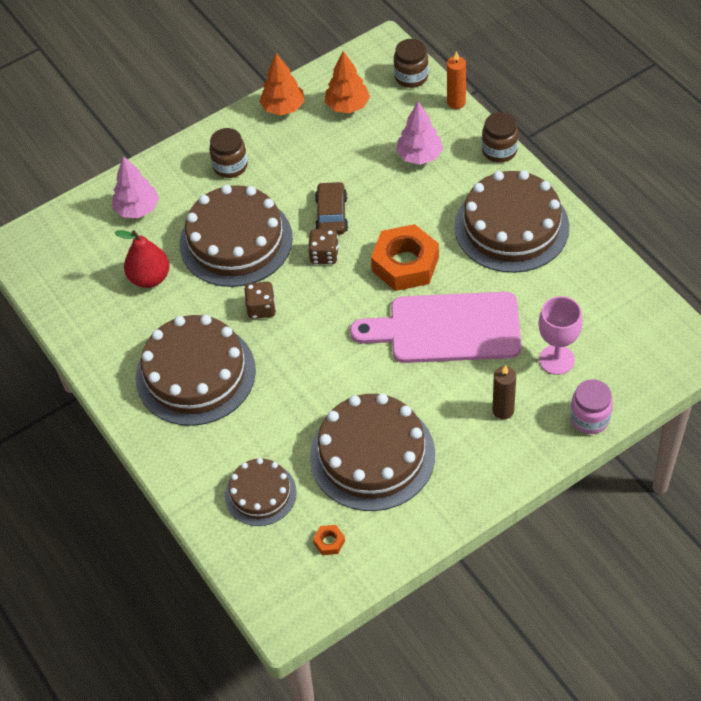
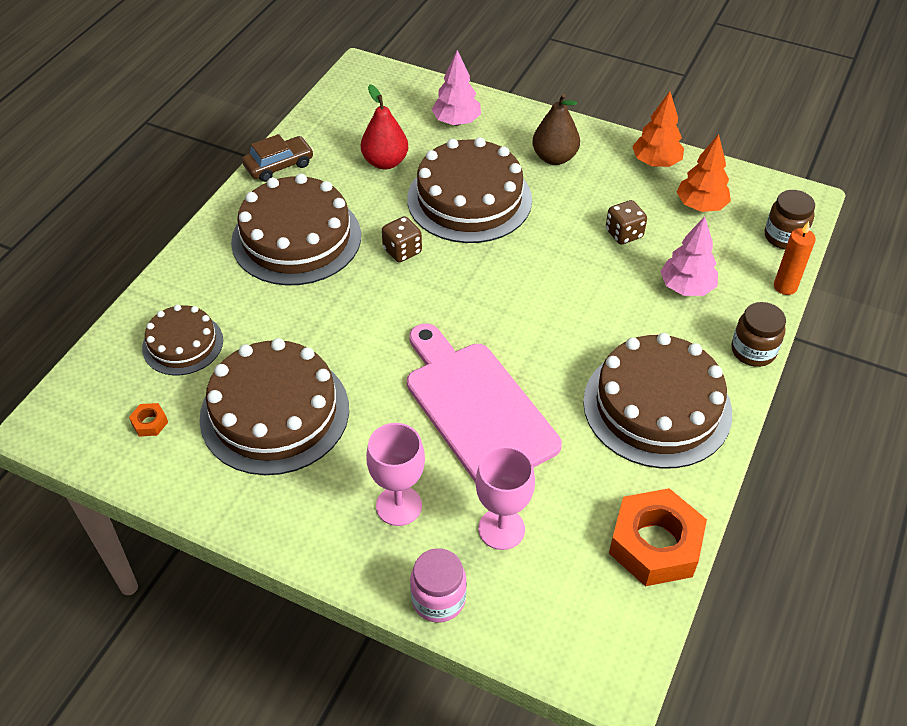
camera: 55 degrees right, 5 degrees down
brown jar [209,128,248,178] -> brown pear [532,94,580,165]
brown dice [308,229,339,264] -> brown dice moved to [606,200,647,245]
brown car [315,181,348,235] -> brown car moved to [242,134,314,182]
orange nut [371,224,439,291] -> orange nut moved to [609,488,707,586]
brown candle [493,365,516,419] -> pink goblet [366,423,425,526]

